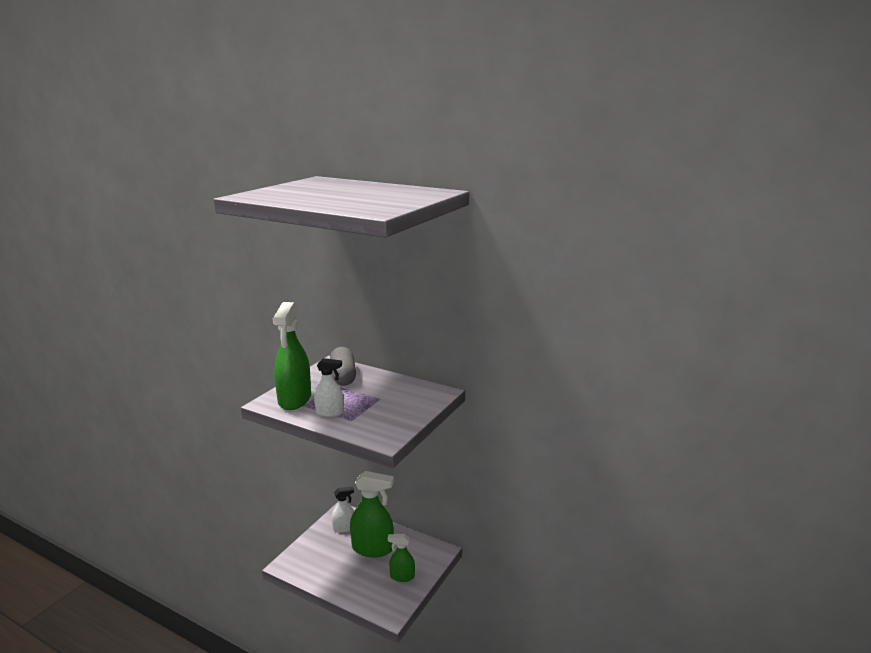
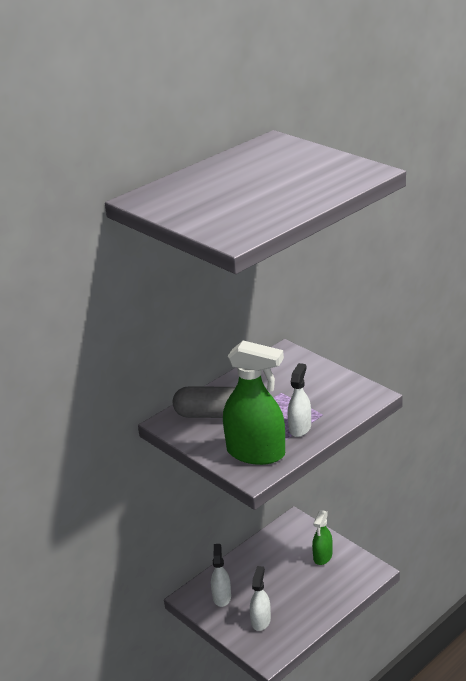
camera: 70 degrees left, 10 degrees up
green spray bottle [350,471,394,558] -> none
none -> white spray bottle [250,566,271,631]

